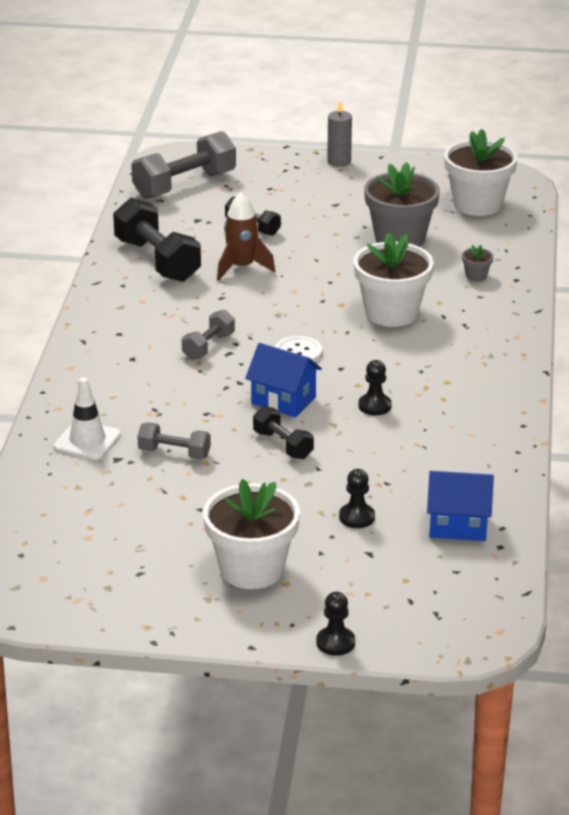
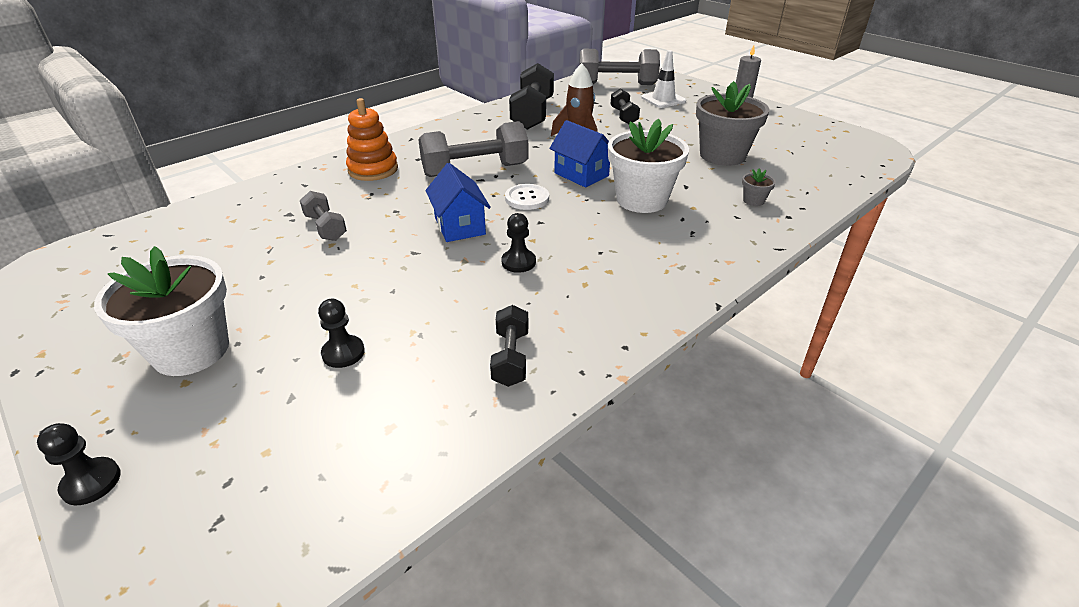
camera: 40 degrees right, 5 degrees up
white traffic cone [54,378,121,460] -> white traffic cone moved to [641,50,686,108]
grey dumbbell [182,310,235,360] -> grey dumbbell [418,121,529,177], size x1.85
black dumbbell [253,406,314,459] -> black dumbbell moved to [490,305,528,387]
blue house [427,471,494,541] -> blue house moved to [549,120,610,187]
white flower pot [444,129,518,216] -> none
none -> orange stacking toy [346,98,398,181]

